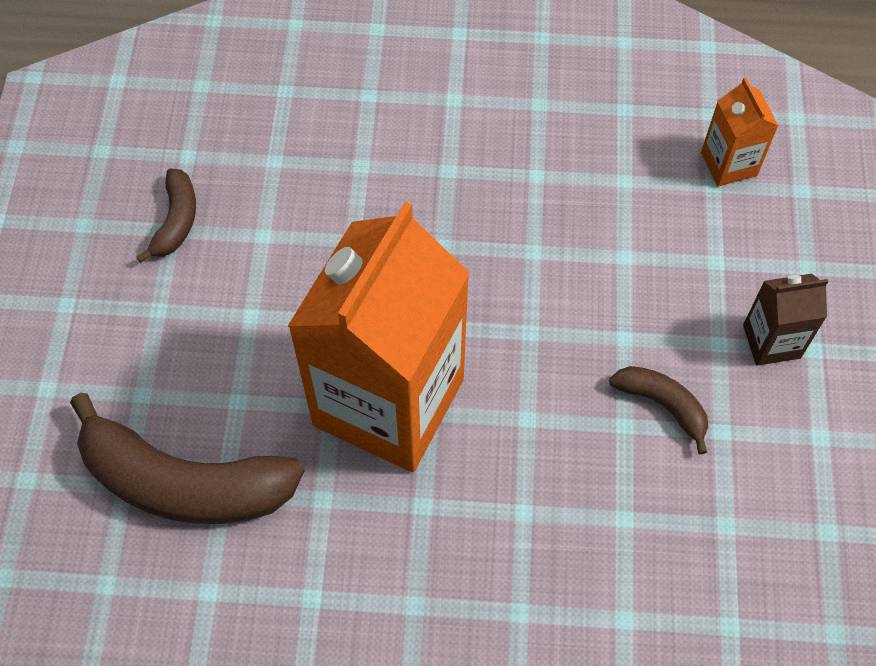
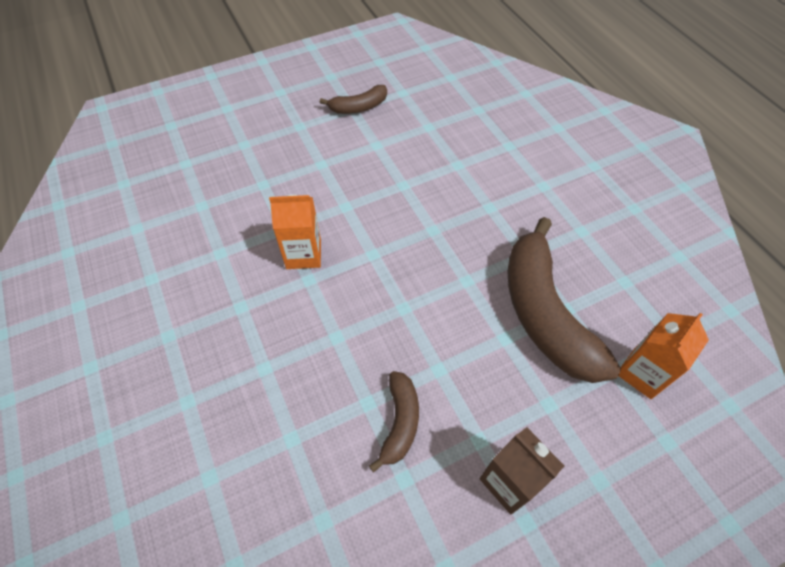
camera: 60 degrees right, 5 degrees down
brown banana [70,393,304,524] -> brown banana moved to [507,217,621,383]
orange carton [288,202,470,472] -> orange carton [269,194,321,269], size x0.42

